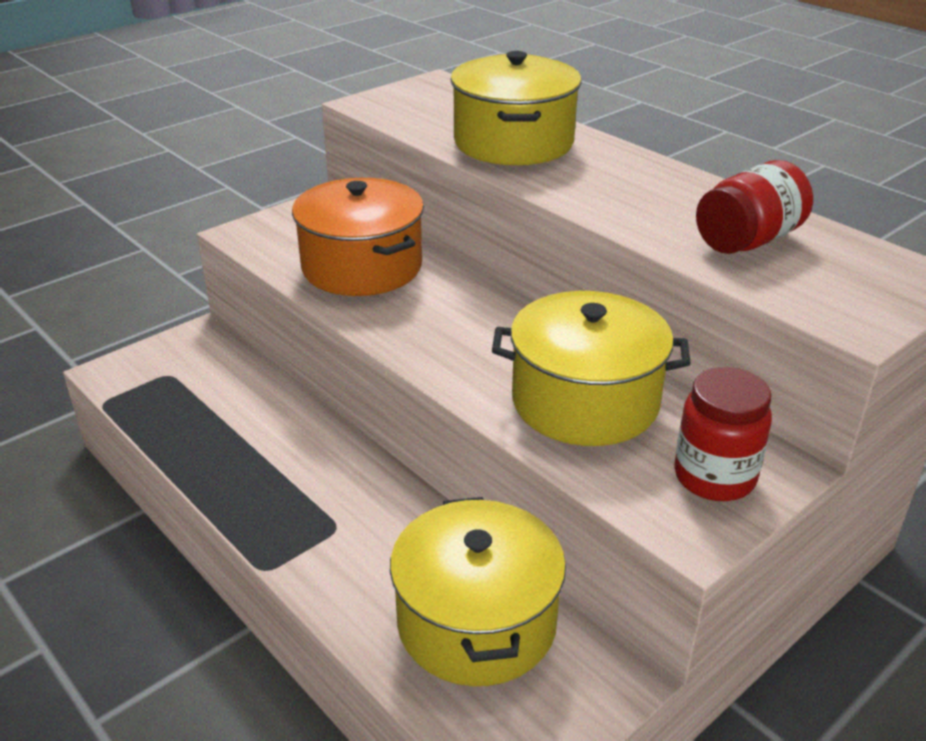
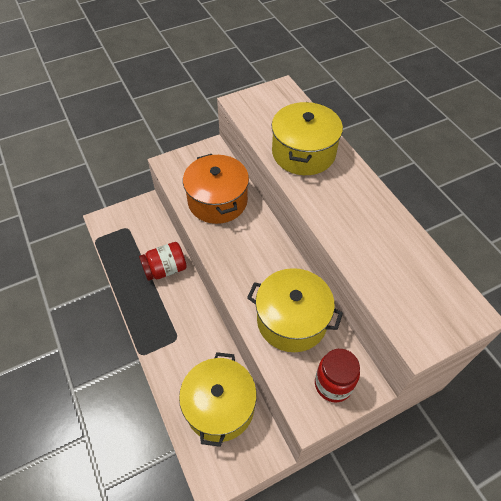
camera: 15 degrees right, 20 degrees up
red jar [696,160,813,254] -> red jar moved to [139,242,187,281]

